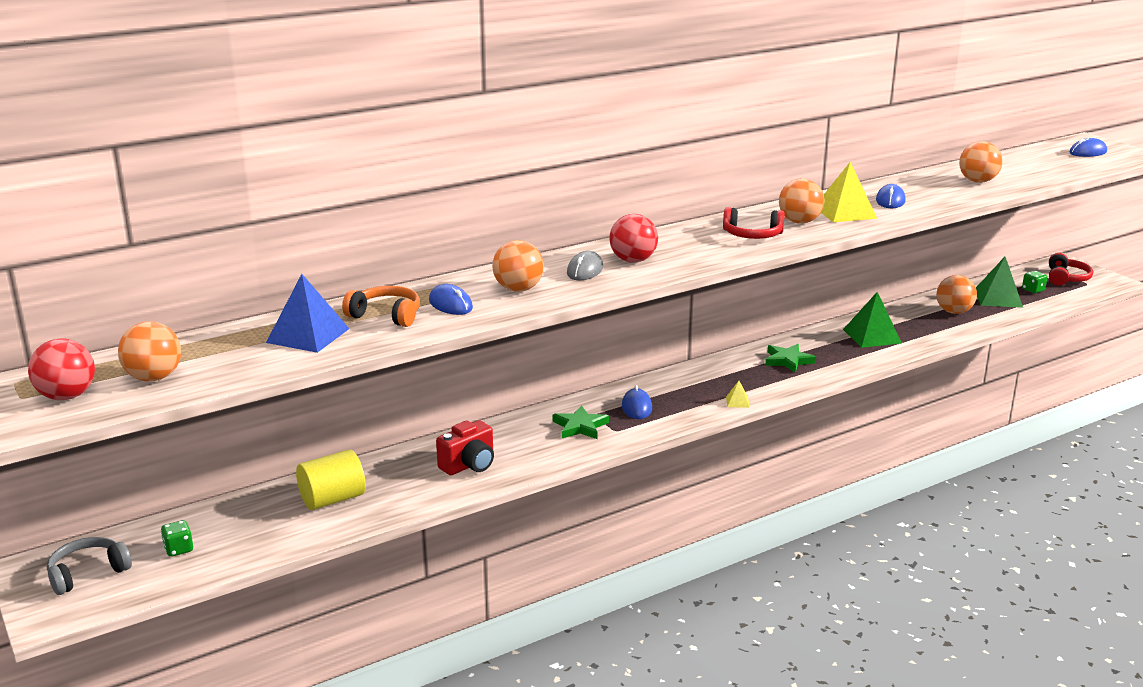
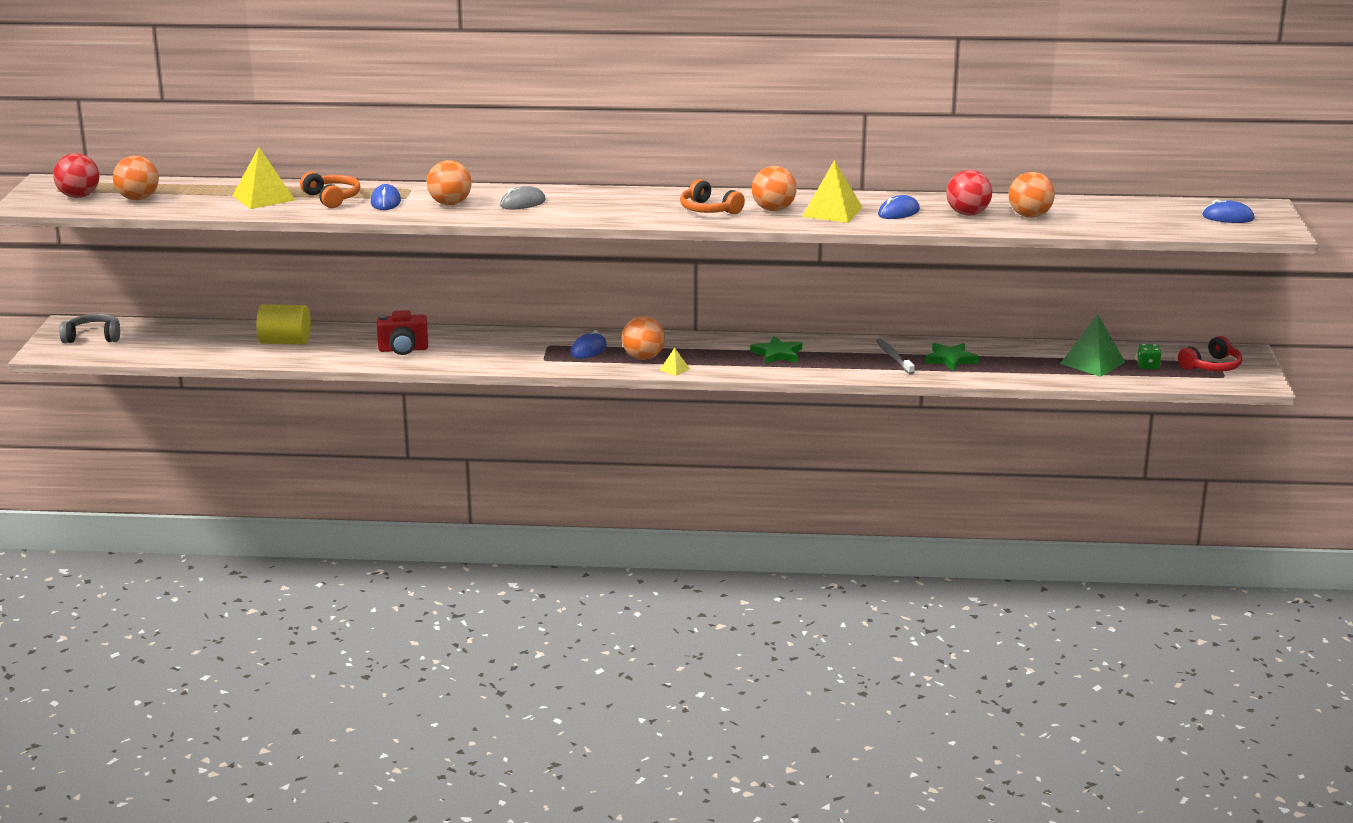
camera: 35 degrees right, 0 degrees up
green dice [161,520,193,557] -> none
blue pyramid [266,274,349,353] -> yellow pyramid [232,147,295,209]
green star [553,405,609,439] -> green star moved to [925,343,979,371]
red ball [609,214,658,263] -> red ball moved to [946,170,992,216]
red headphones [723,207,785,239] -> orange headphones [680,179,745,214]
green pyramid [843,292,902,348] -> grey toothbrush [876,339,915,375]
orange ball [936,275,977,314] -> orange ball moved to [621,316,665,360]

